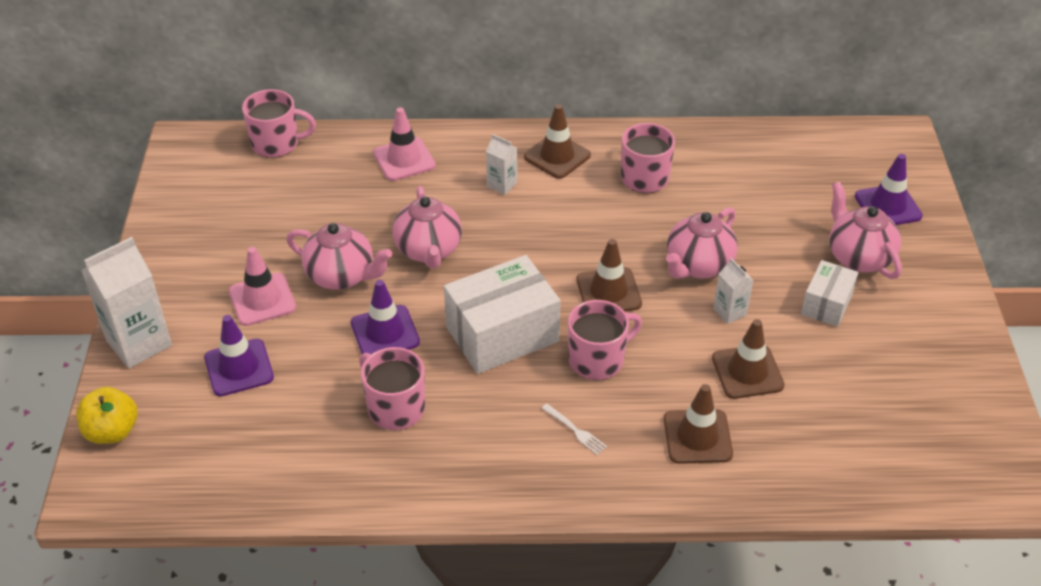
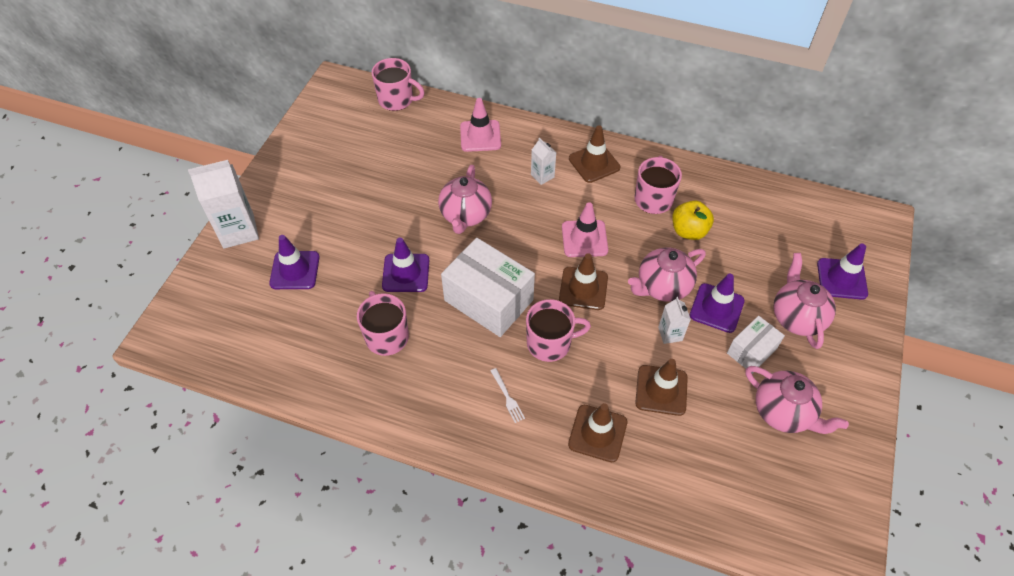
camera: 20 degrees right, 10 degrees up
yellow apple [76,387,138,444] -> yellow apple moved to [672,200,714,240]
pink traffic cone [229,247,296,326] -> pink traffic cone moved to [562,202,608,257]
pink teapot [286,223,392,290] -> pink teapot moved to [746,366,849,434]
white box [444,255,560,374] -> white box turned 45 degrees clockwise [441,238,535,337]
none -> purple traffic cone [690,274,745,333]

